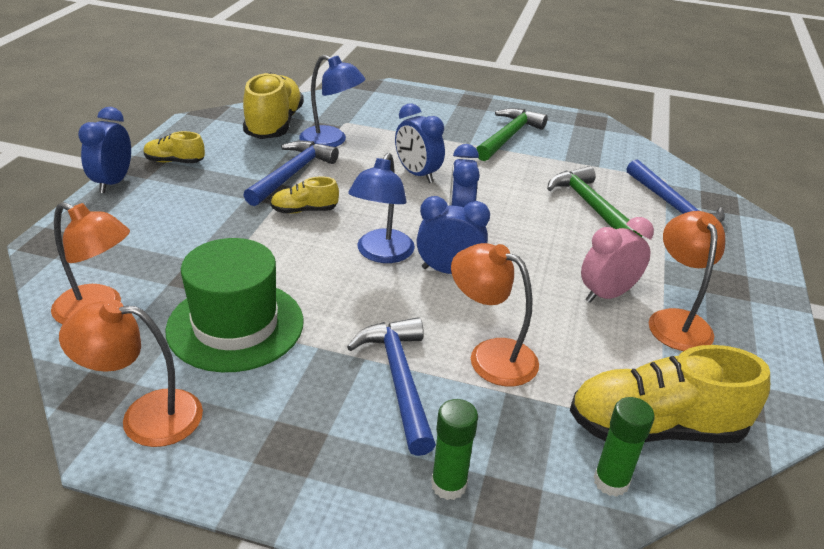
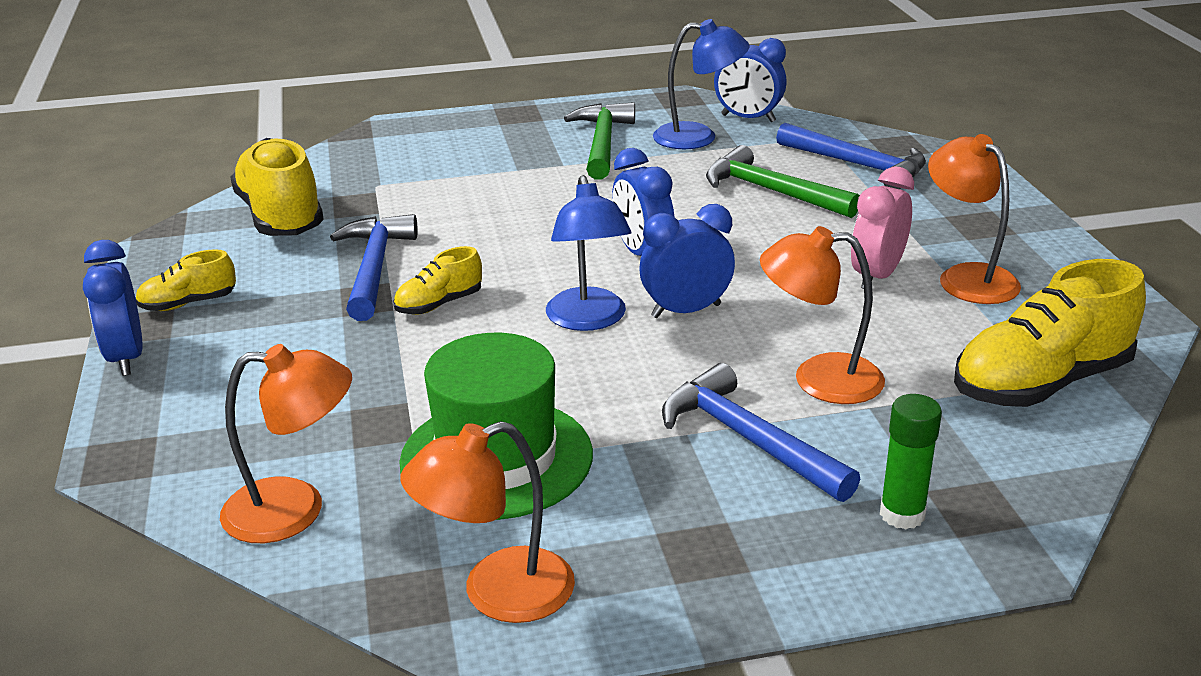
camera: 25 degrees left, 5 degrees down
blue lamp [299,55,366,147] -> blue lamp moved to [653,19,750,149]
blue clock [395,103,445,183] -> blue clock moved to [714,38,787,122]
green glue stick [594,397,655,497] -> none

